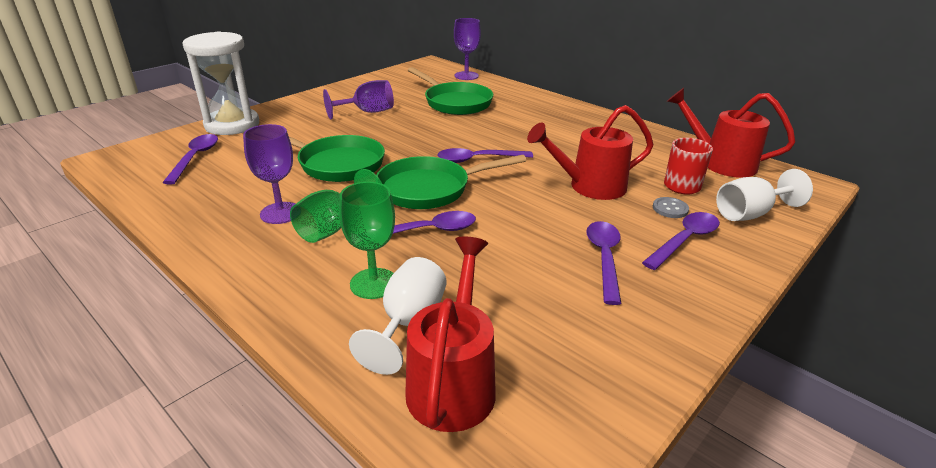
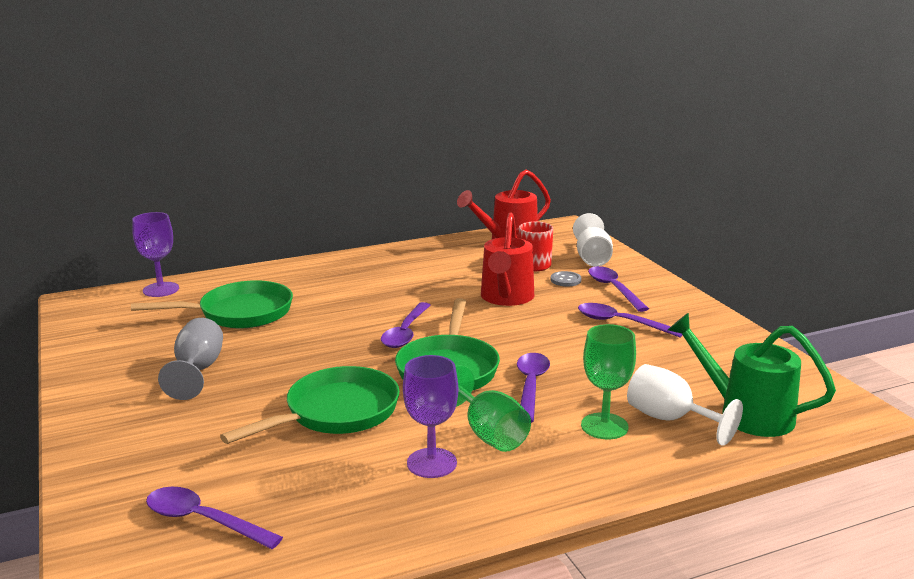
camera: 65 degrees left, 10 degrees down
white hourglass [182,32,259,135] -> none
purple goblet [323,80,394,119] -> grey goblet [158,318,223,400]
red watering can [405,236,496,432] -> green watering can [668,313,836,437]

